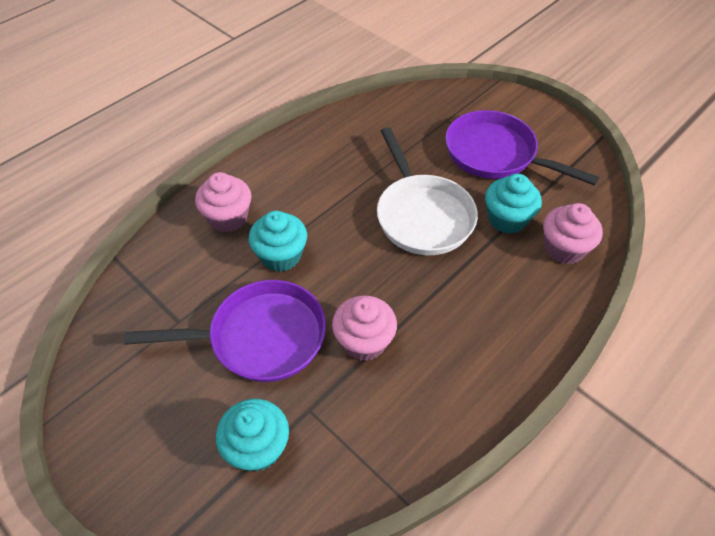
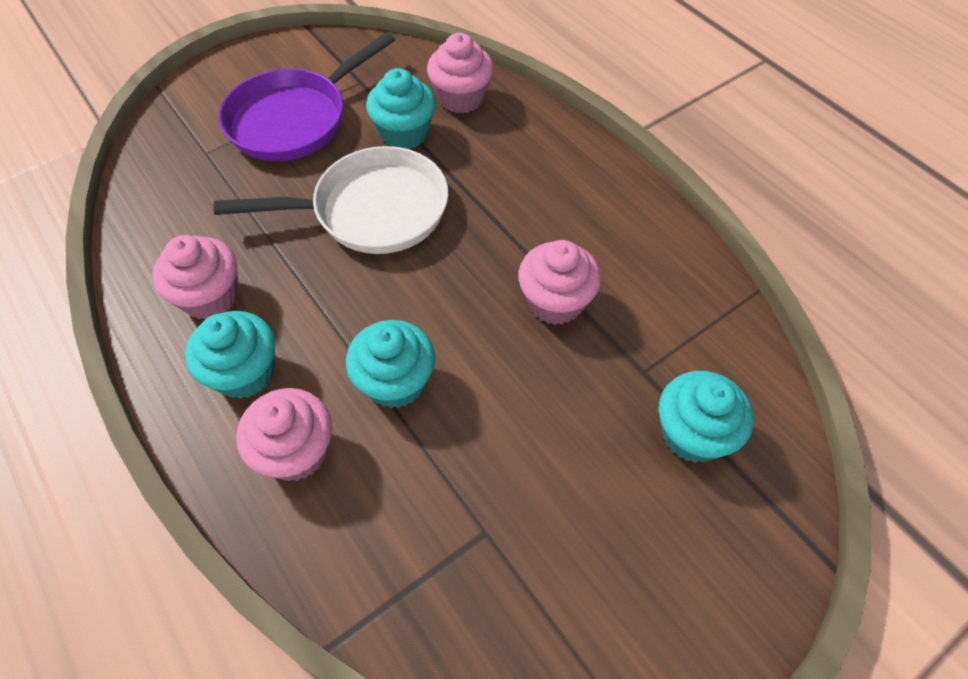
camera: 80 degrees left, 5 degrees up
purple pan [124,280,326,382] -> none
none -> pink cupcake [152,235,238,319]
none -> turquoise cupcake [185,311,275,399]

